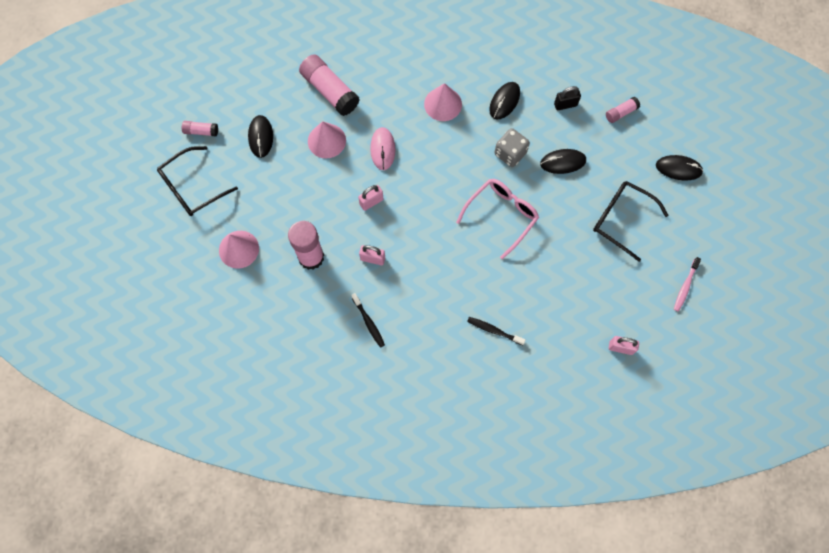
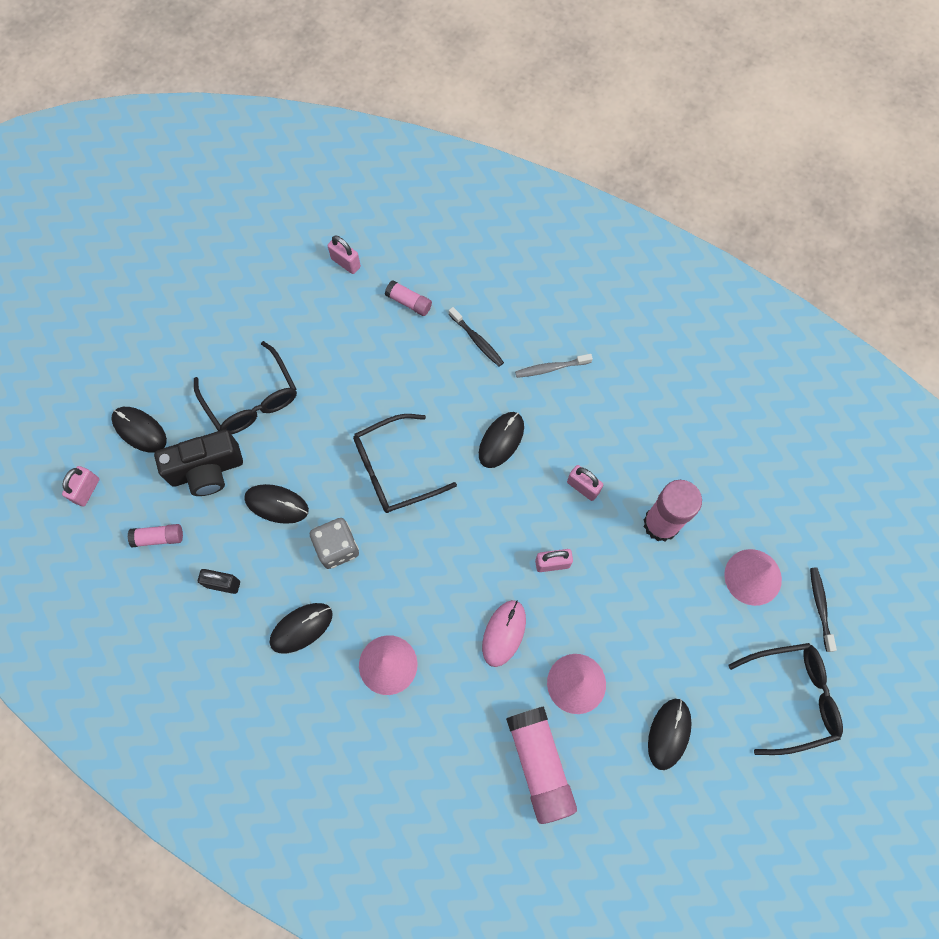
camera: 155 degrees left, 0 degrees up
pink glue stick [182,121,218,137] -> pink glue stick moved to [385,280,432,316]
black toothbrush [351,293,385,348] -> black toothbrush moved to [810,567,837,652]
pink glasses [456,179,539,259] -> black glasses [353,414,457,513]
pink toothbrush [674,257,701,312] -> none
none -> pink padlock [62,466,99,506]
none -> black camera [154,429,243,496]
none -> black mouse [479,412,524,468]
none -> grey toothbrush [515,354,593,378]

